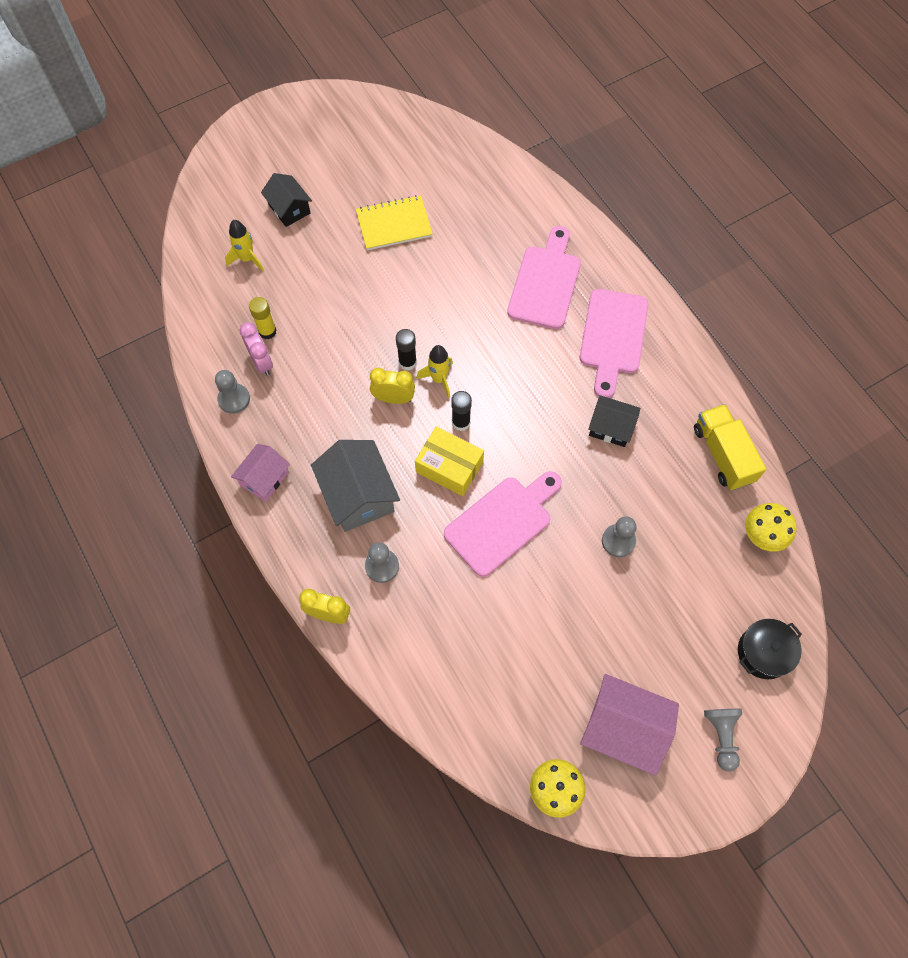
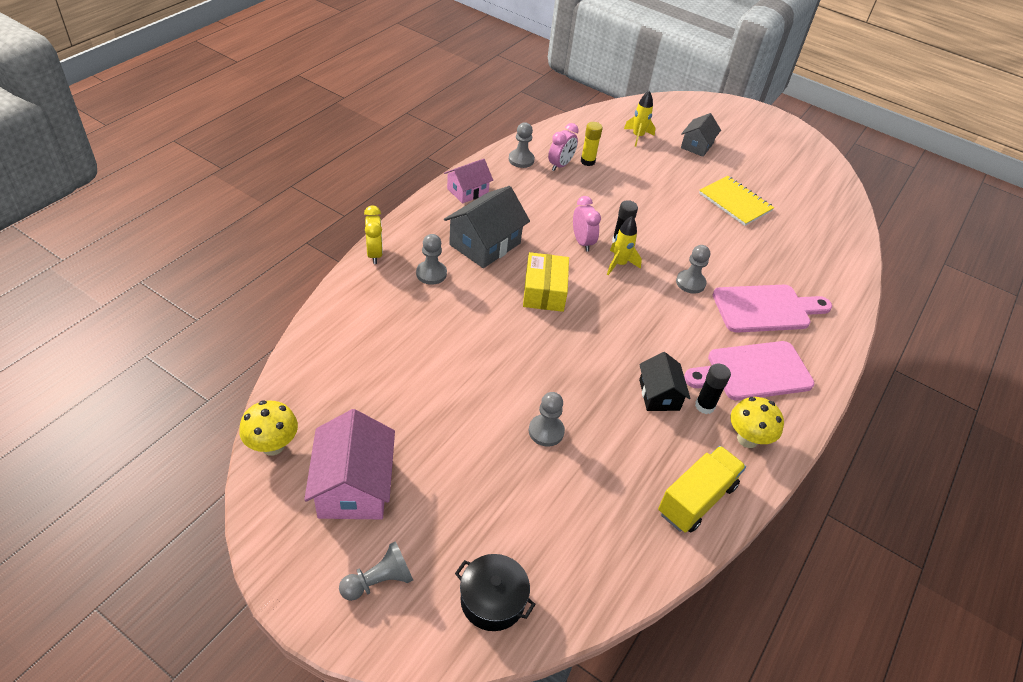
camera: 60 degrees right, 20 degrees down
pink house [231,444,290,502] -> pink house turned 45 degrees counterclockwise [444,159,493,204]
black house [261,173,312,227] -> grey house [681,113,721,157]
yellow clock [370,368,415,404] -> pink clock [573,196,601,252]
pink cutting board [444,471,562,577] -> none
black glue stick [451,391,472,431] -> black glue stick moved to [695,363,731,414]
yellow mushroom [745,503,797,552] -> yellow mushroom moved to [731,397,784,448]
none -> grey pawn [676,245,710,294]

